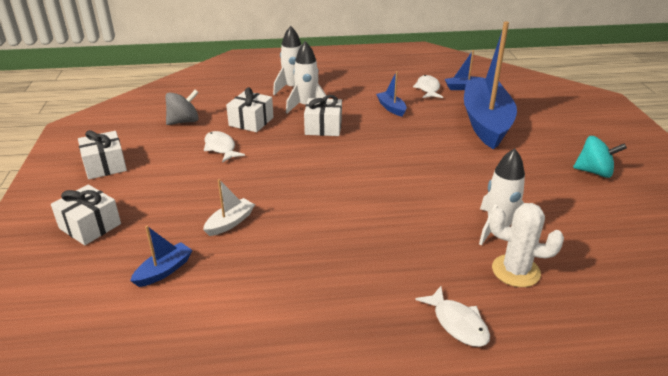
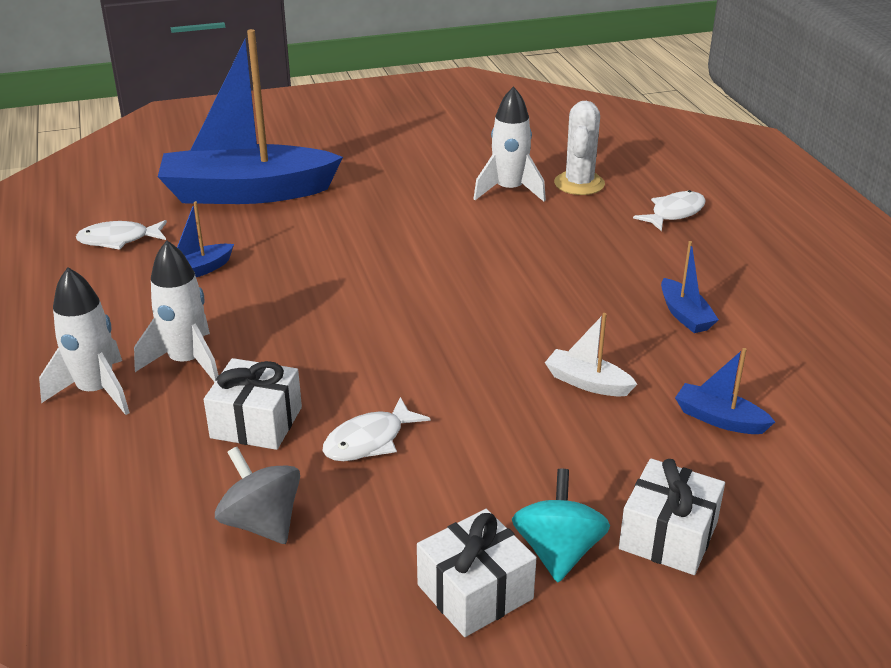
camera: 100 degrees left, 0 degrees up
white gift [304,95,342,136] -> none
blue boat [445,50,486,90] -> blue boat moved to [661,241,719,333]
turquoise spinning top [573,136,627,178] -> turquoise spinning top moved to [512,469,610,582]

